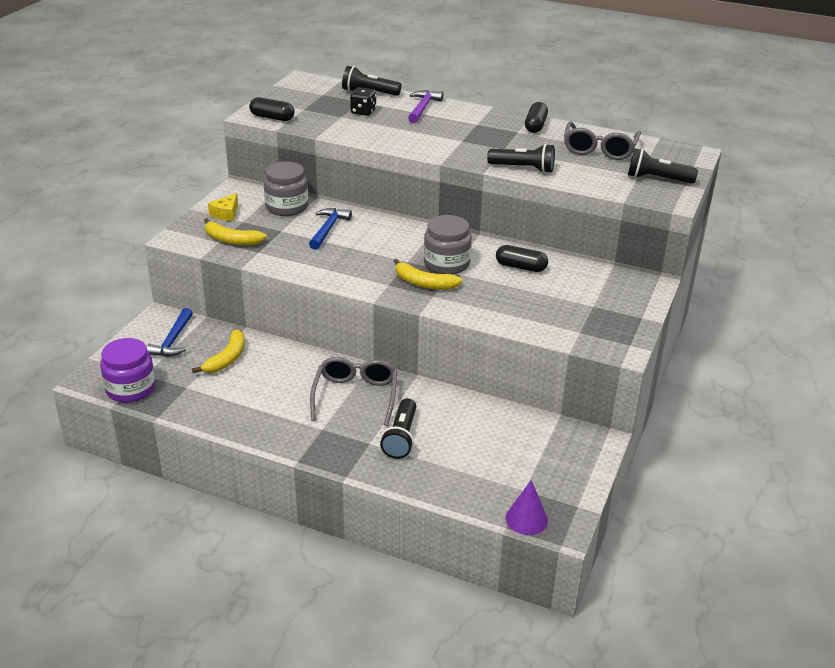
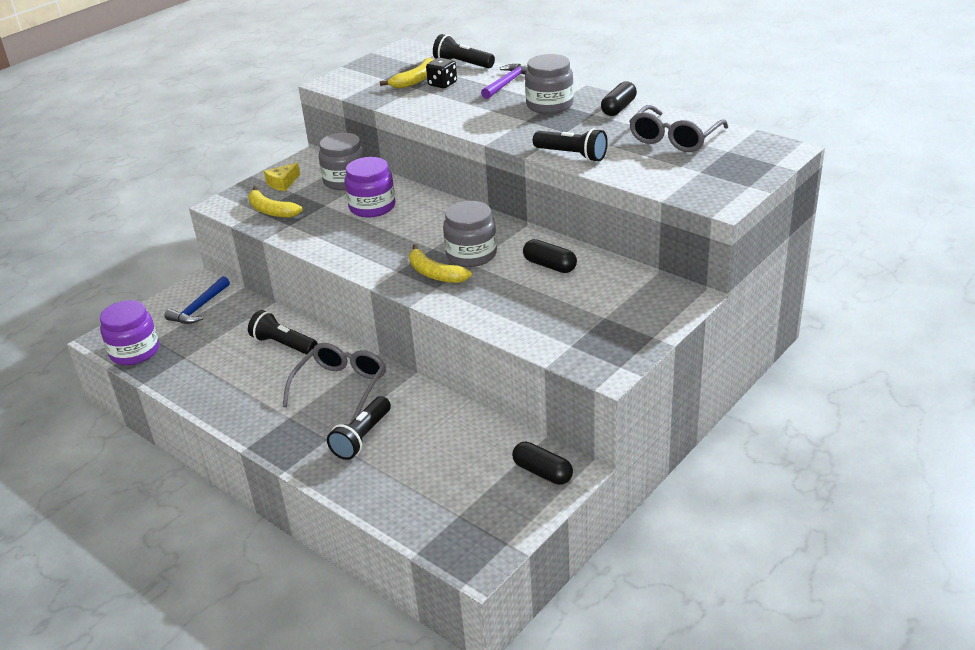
camera: 20 degrees right, 0 degrees up
yellow banana [192,330,245,373] -> yellow banana moved to [380,58,433,88]
black capsule [249,97,295,121] -> black capsule moved to [512,442,573,485]
blue hammer [309,208,352,250] -> purple jar [345,157,396,217]
purple cone [506,480,548,535] -> none
black flashlight [628,148,698,184] -> black flashlight moved to [248,310,318,355]
none -> grey jar [525,54,574,114]

